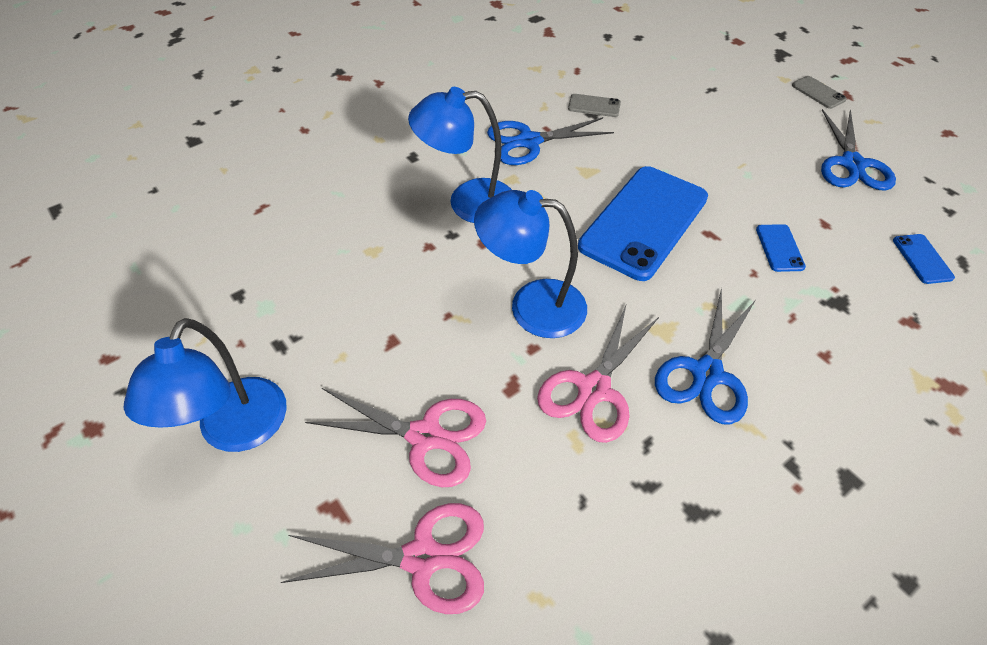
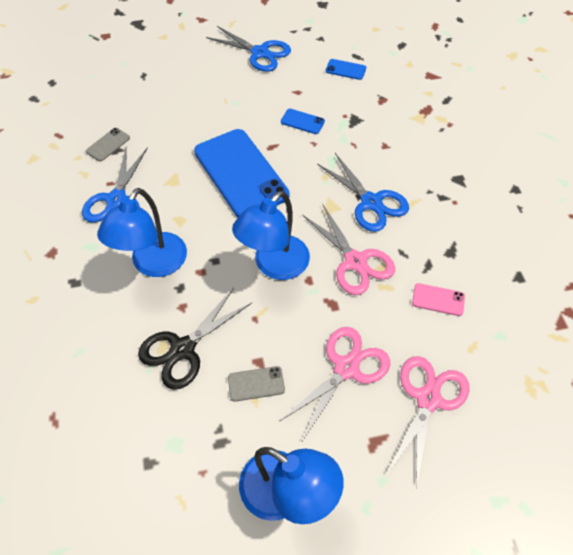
camera: 65 degrees left, 5 degrees up
grey phone [792,76,847,109] -> grey phone moved to [228,366,285,402]
none -> black scissors [138,288,252,390]
none -> pink phone [412,283,465,316]

